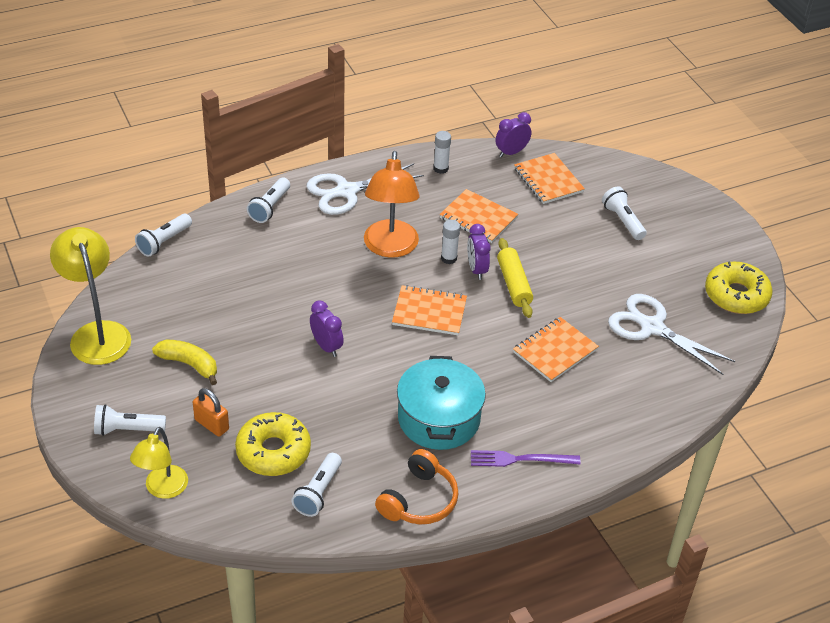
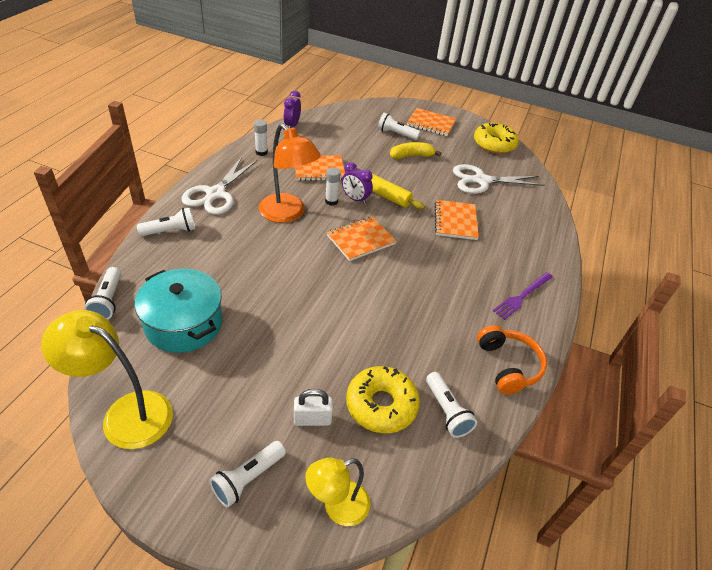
camera: 45 degrees left, 0 degrees up
yellow lamp [130,427,188,499] -> yellow lamp turned 90 degrees clockwise [305,458,370,526]
yellow banana [152,339,217,385] -> yellow banana moved to [390,142,441,159]
orange padlock [193,388,229,437] -> white padlock [294,389,333,426]
white flashlight [247,178,290,223] -> white flashlight turned 90 degrees counterclockwise [137,207,195,236]
purple clock [310,300,344,357] -> none
turquoise pot [397,356,486,450] -> turquoise pot moved to [135,269,223,353]
orange notebook [514,153,585,204] -> orange notebook moved to [407,108,456,136]

